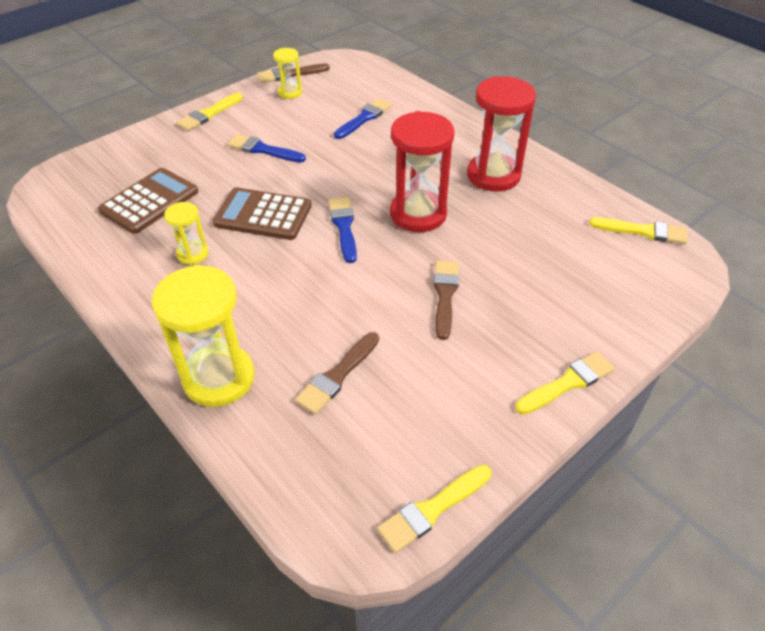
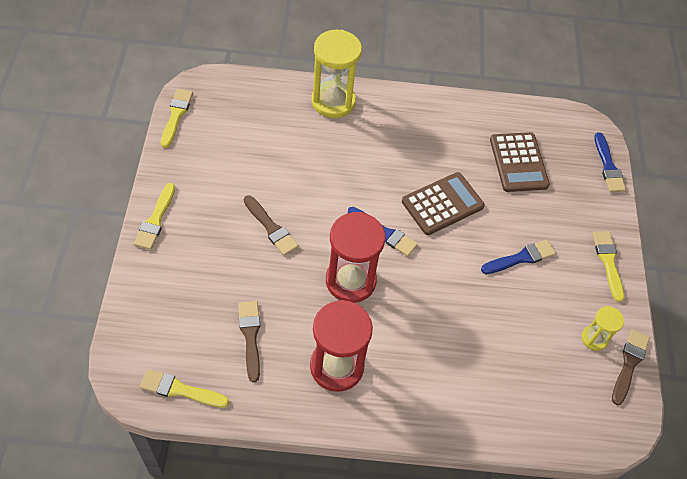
camera: 130 degrees right, 10 degrees up
yellow hourglass [164,202,208,265] -> none
brown brush [295,332,379,414] -> brown brush moved to [238,301,260,382]
blue brush [334,98,392,139] -> blue brush moved to [594,132,626,192]
yellow brush [589,217,688,244] -> yellow brush turned 45 degrees clockwise [140,369,229,408]

